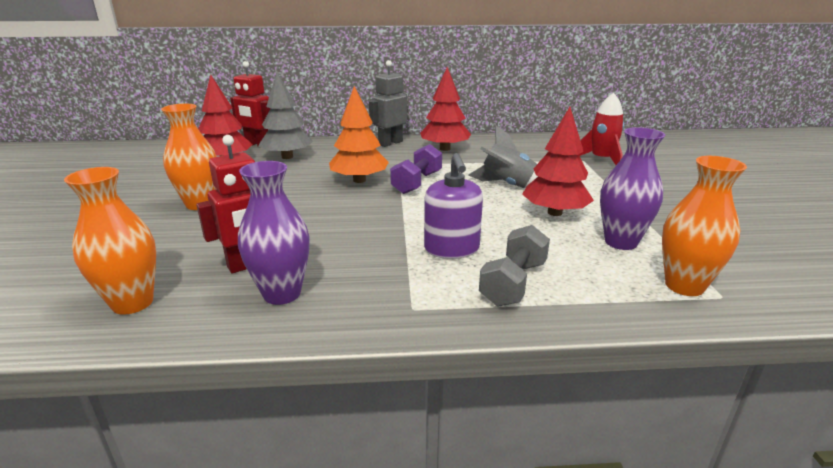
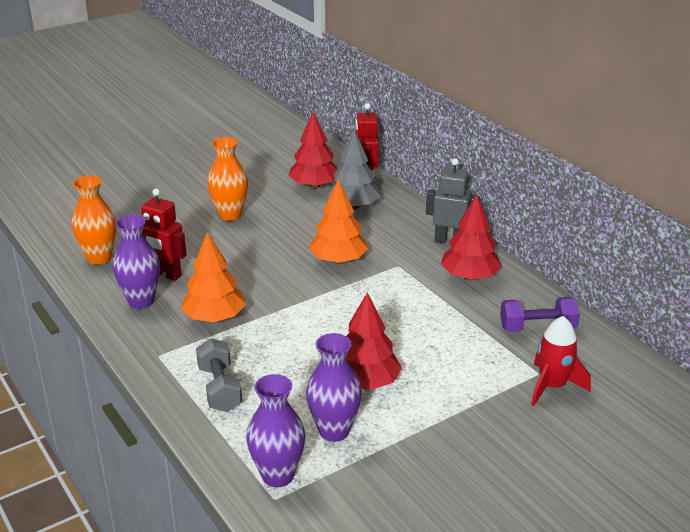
camera: 60 degrees right, 5 degrees up
purple dumbbell [390,144,442,194] -> purple dumbbell moved to [500,297,580,332]
purple soap dispenser [424,153,483,259] -> none
grey rocket [468,126,538,188] -> none
grey dumbbell [479,225,550,306] -> grey dumbbell turned 75 degrees clockwise [196,338,242,412]
orange vase [662,156,747,296] -> purple vase [246,374,306,487]
none -> orange tree [181,232,246,322]

